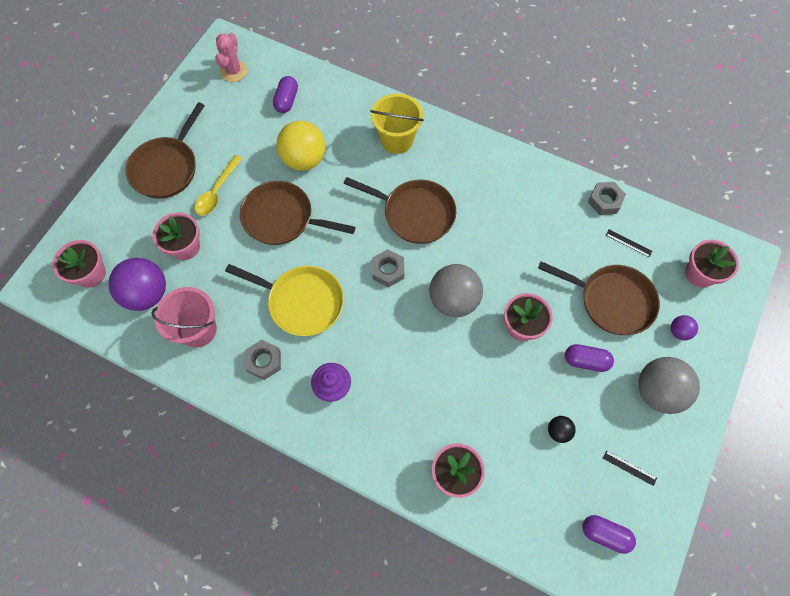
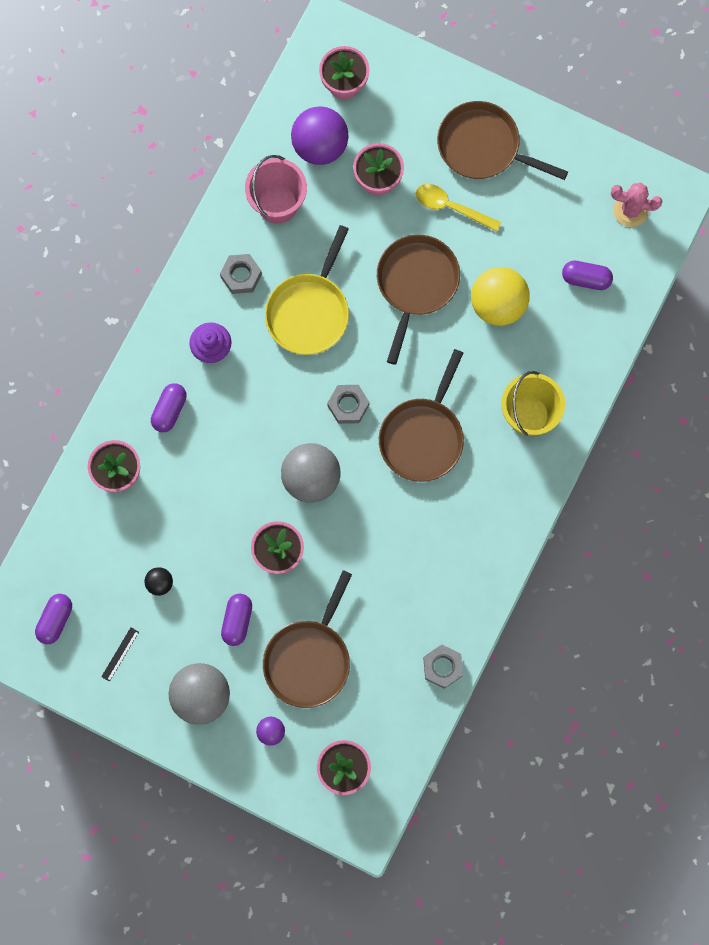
camera: 90 degrees right, 10 degrees up
black ruler [606,229,652,257] -> none
none -> purple capsule [151,383,187,432]

